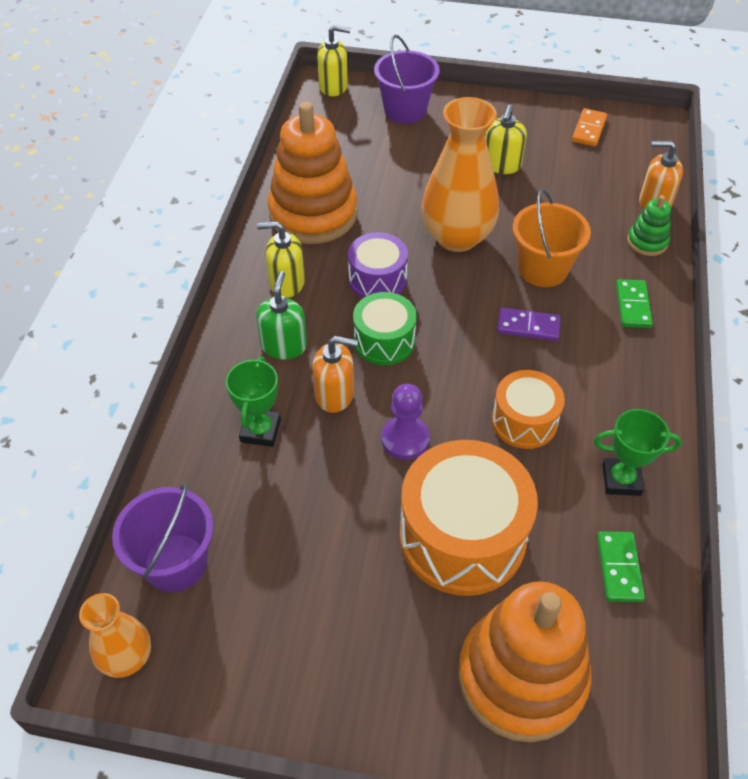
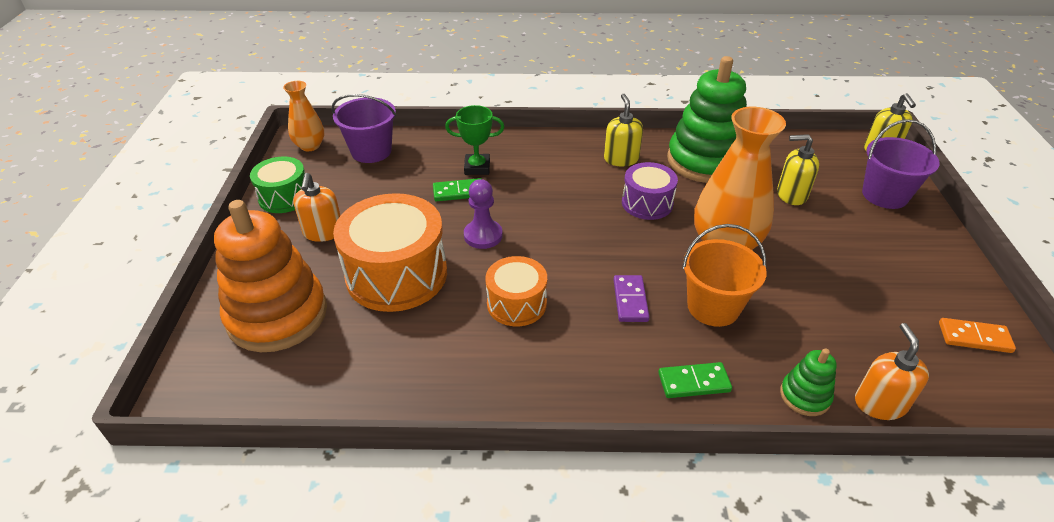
camera: 80 degrees right, 10 degrees down
green soap dispenser [256,271,307,359] -> none
orange stacking toy [268,102,357,244] -> green stacking toy [667,56,747,183]
orange soap dispenser [312,336,358,413] -> orange soap dispenser moved to [293,173,341,242]
green drum [353,292,417,365] -> green drum moved to [250,157,305,213]
yellow soap dispenser [485,104,527,174] -> yellow soap dispenser moved to [777,134,819,205]
green trophy [594,409,682,496] -> none
green domino [597,532,645,602] -> green domino moved to [433,178,481,201]

